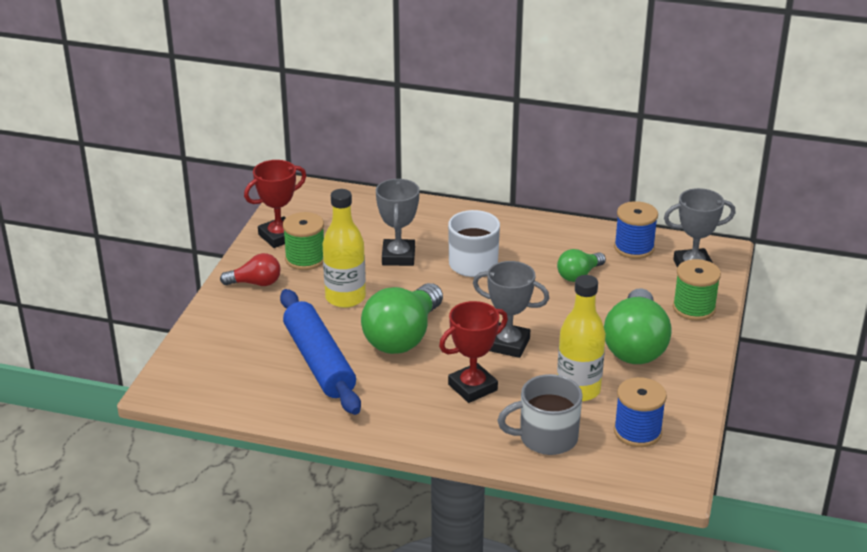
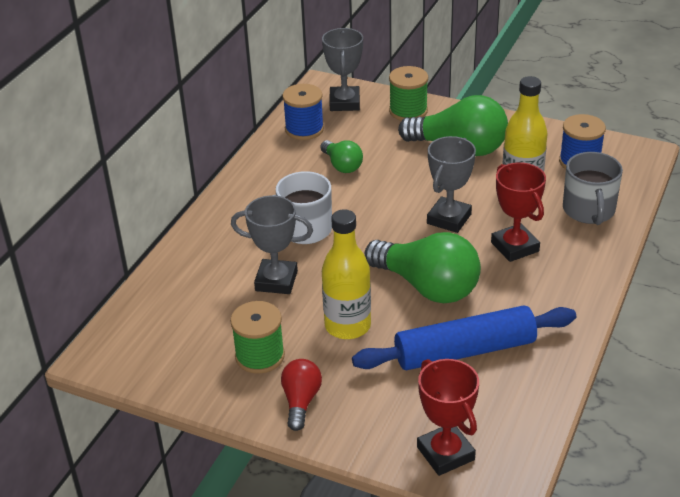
camera: 80 degrees left, 5 degrees up
red trophy [244,160,306,248] -> red trophy moved to [417,359,479,476]

